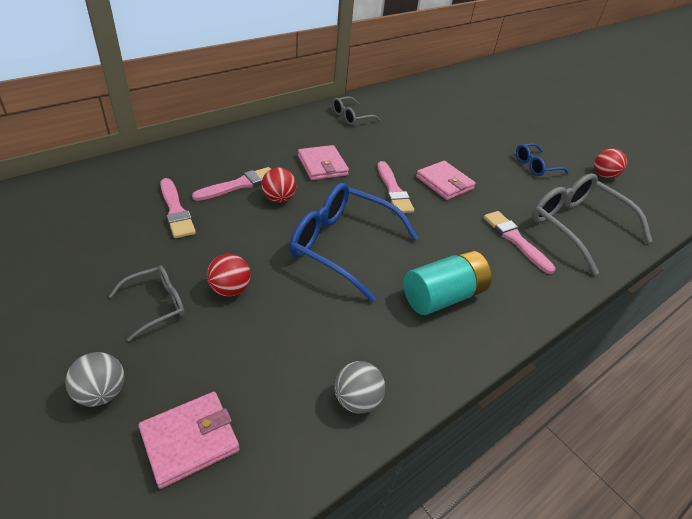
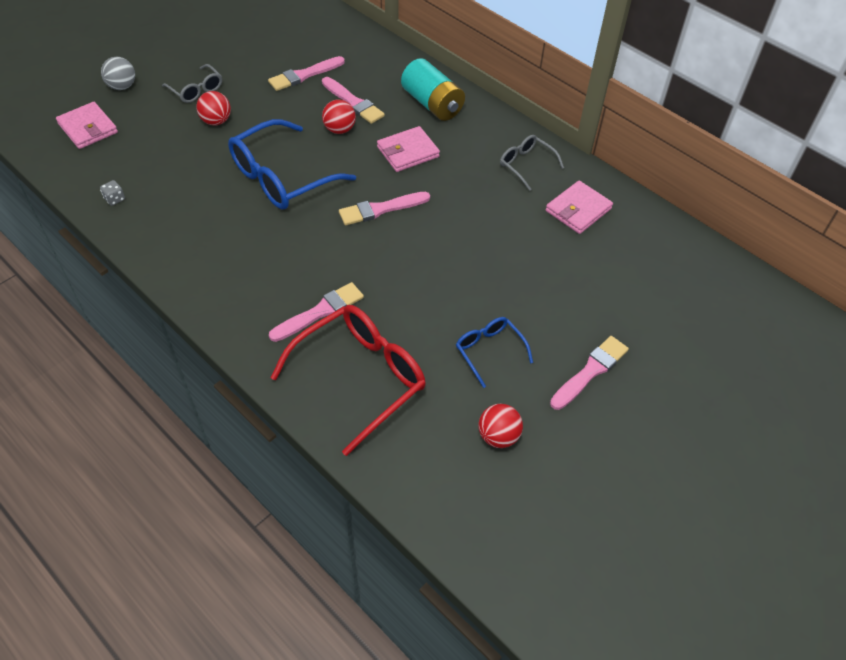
camera: 85 degrees right, 10 degrees up
blue glasses [290,182,419,302] -> blue glasses turned 150 degrees counterclockwise [228,119,356,209]
grey ball [334,361,385,413] -> grey dice [100,180,125,206]
turquoise battery [403,250,492,315] -> turquoise battery moved to [401,58,465,121]
pink wallet [416,161,476,200] -> pink wallet moved to [546,181,613,234]
grey glasses [532,173,653,275] -> red glasses [270,305,426,456]
none -> pink brush [550,336,629,410]

